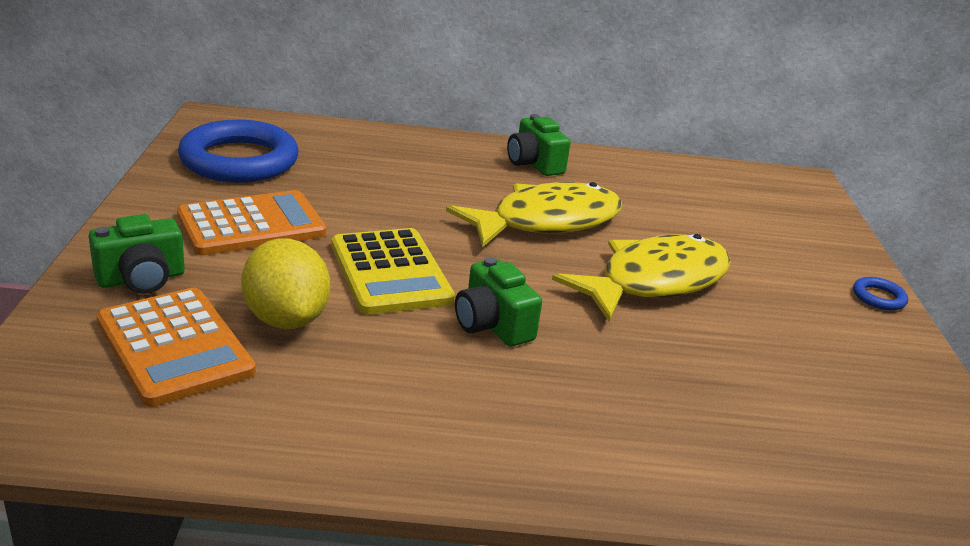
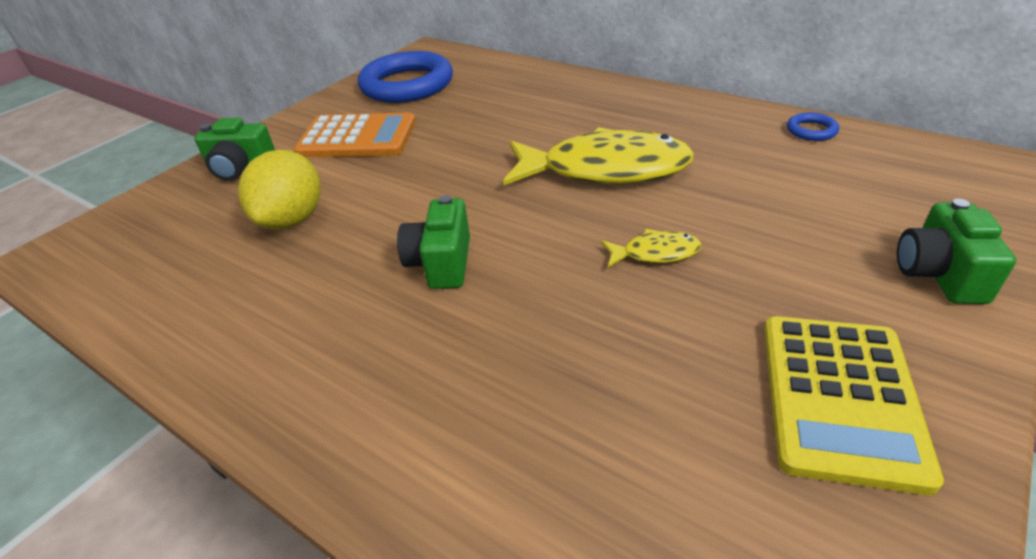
camera: 40 degrees right, 10 degrees up
orange calculator [97,288,256,407] -> none
yellow calculator [332,228,455,315] -> yellow calculator moved to [764,316,944,495]
green camera [507,114,571,176] -> green camera moved to [897,199,1016,304]
yellow fish [552,234,731,322] -> yellow fish [601,229,701,267], size x0.44
blue ring [853,277,908,311] -> blue ring moved to [787,112,839,141]

